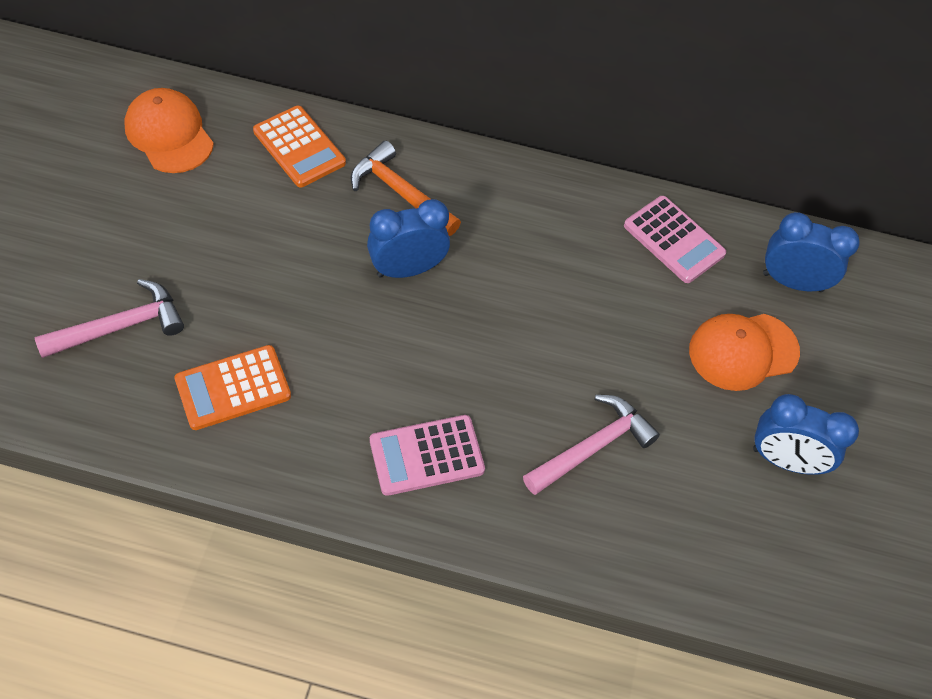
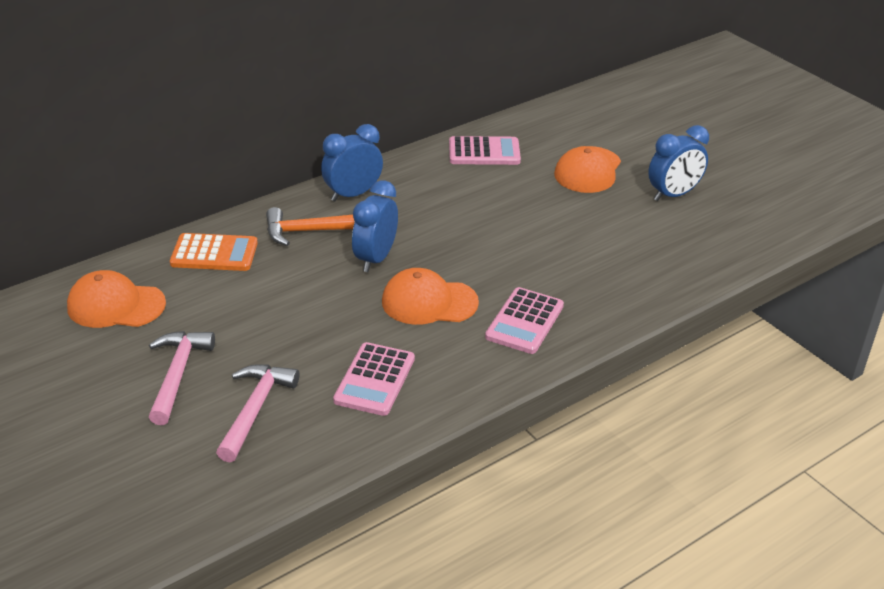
camera: 45 degrees left, 20 degrees down
orange calculator [174,345,291,430] -> pink calculator [333,342,415,416]
pink hammer [523,395,660,495] -> pink hammer moved to [149,331,215,425]
blue clock [763,212,859,292] -> blue clock moved to [321,124,383,202]
none -> orange cap [382,268,479,325]

